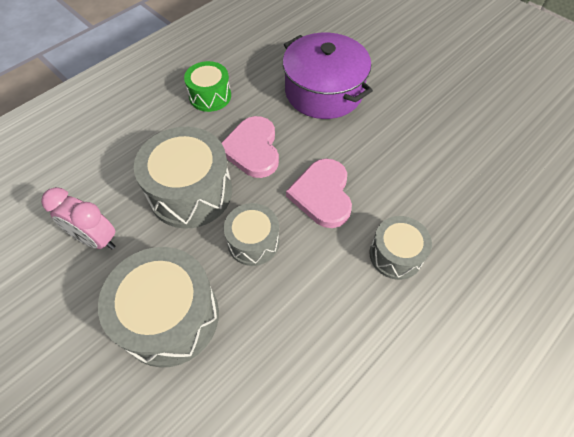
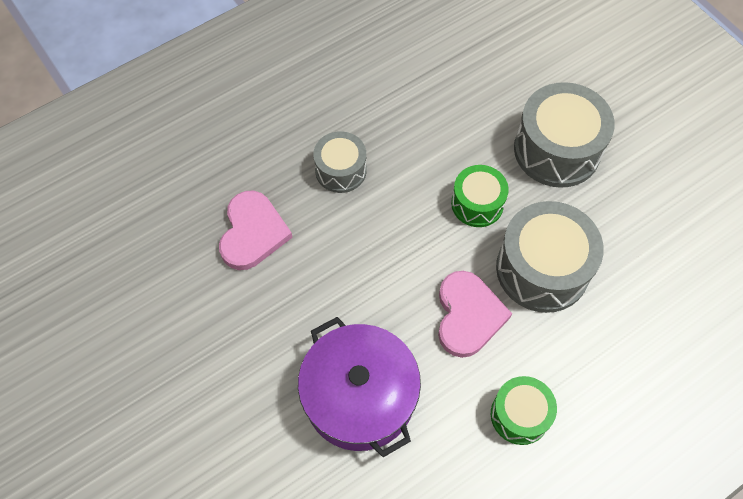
camera: 170 degrees left, 5 degrees up
pink clock [41,187,115,250] -> none
grey drum [224,203,280,266] -> green drum [451,165,509,227]
pink heart [286,158,352,228] -> pink heart moved to [219,191,293,270]

